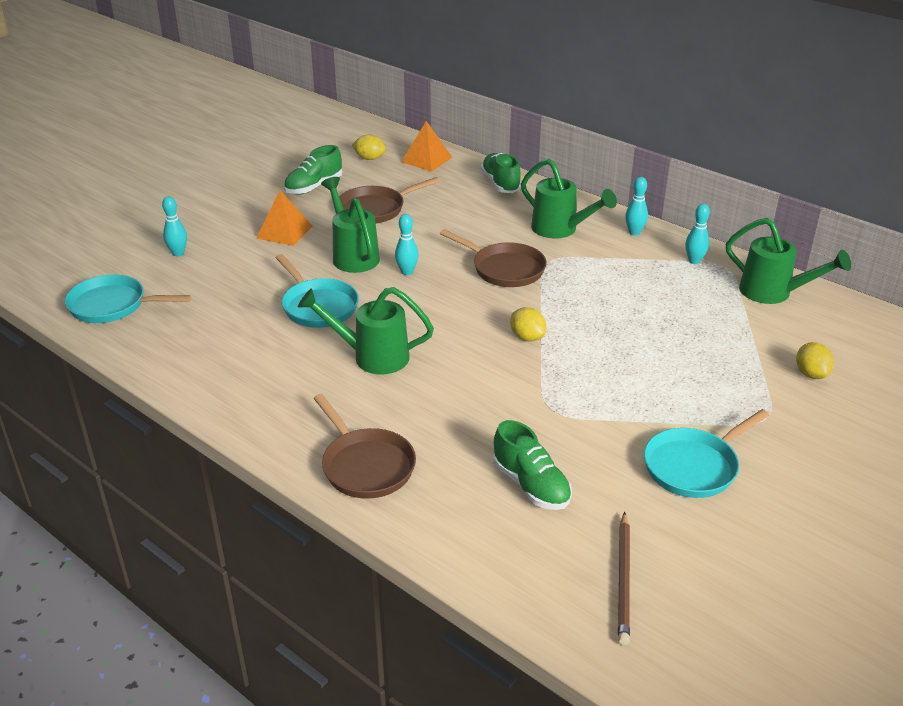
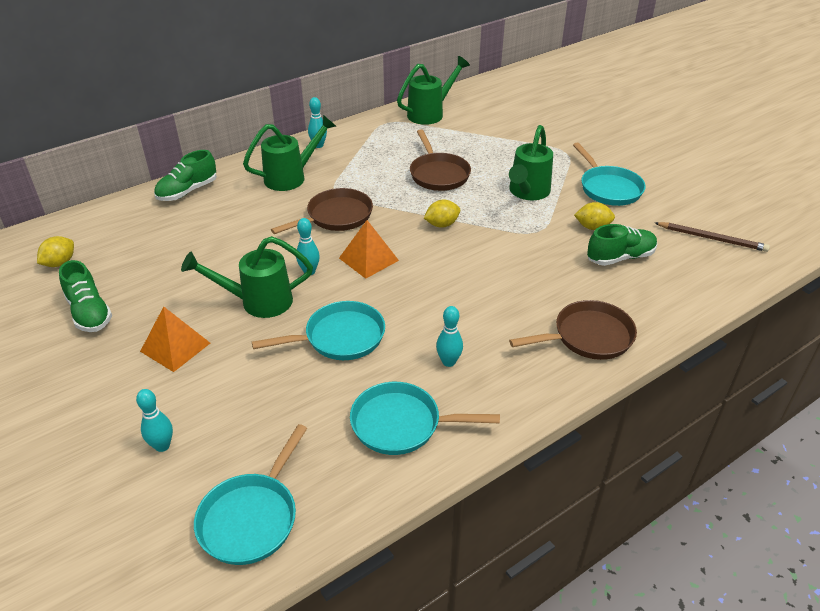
camera: 75 degrees left, 5 degrees up
green watering can [298,287,434,374] -> green watering can moved to [509,125,553,200]
brown pan [340,177,439,223] -> brown pan moved to [410,129,471,191]
orange pyramid [401,121,453,172] -> orange pyramid moved to [339,220,399,279]
green shoe [481,153,521,193] -> green shoe turned 45 degrees counterclockwise [154,150,217,201]
turquoise bowling pin [685,204,710,264] -> turquoise bowling pin moved to [436,306,463,367]
yellow lemon [796,342,834,379] -> yellow lemon moved to [574,202,615,230]
none -> turquoise pan [350,382,500,455]

